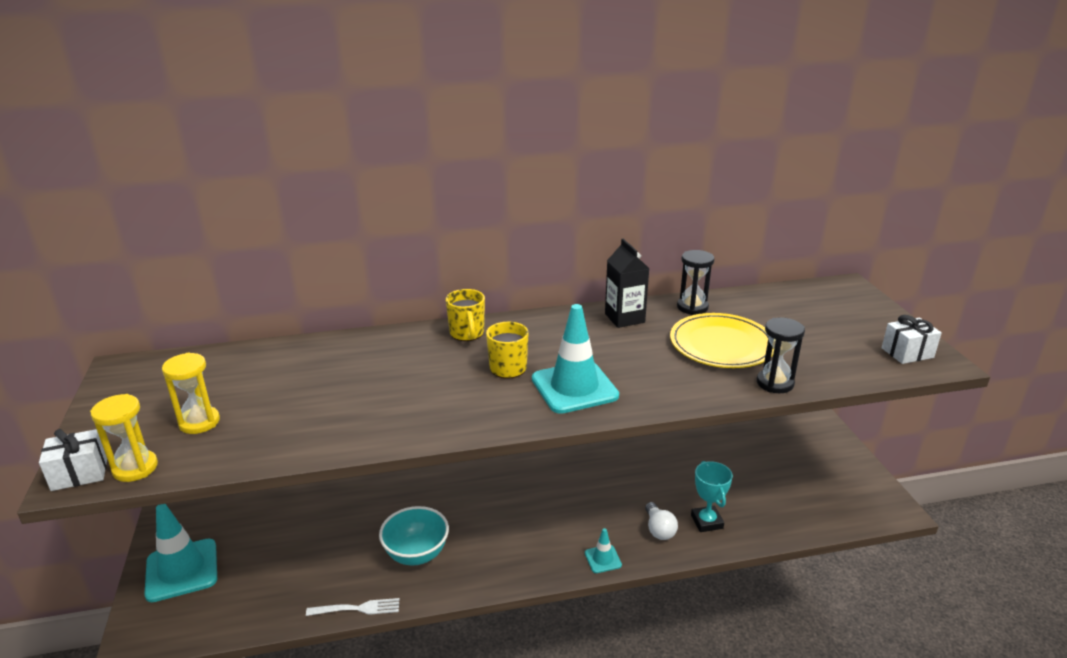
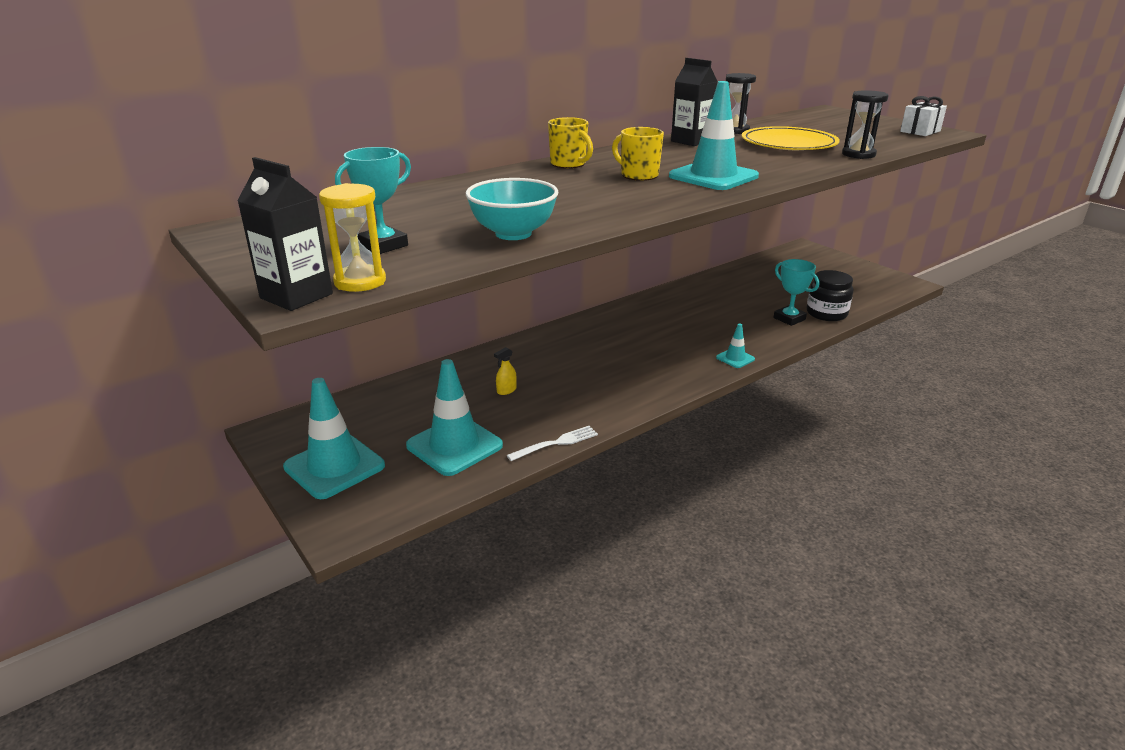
camera: 25 degrees left, 0 degrees up
white gift [39,429,107,491] -> black carton [237,157,333,311]
yellow hourglass [162,353,220,434] -> turquoise trophy [335,147,411,254]
turquoise bowl [379,506,449,565] -> turquoise bowl moved to [466,178,558,240]
white light bulb [645,502,678,540] -> none
none -> turquoise traffic cone [406,359,503,476]
none -> yellow spray bottle [494,347,517,395]
none -> black jar [807,270,853,321]

